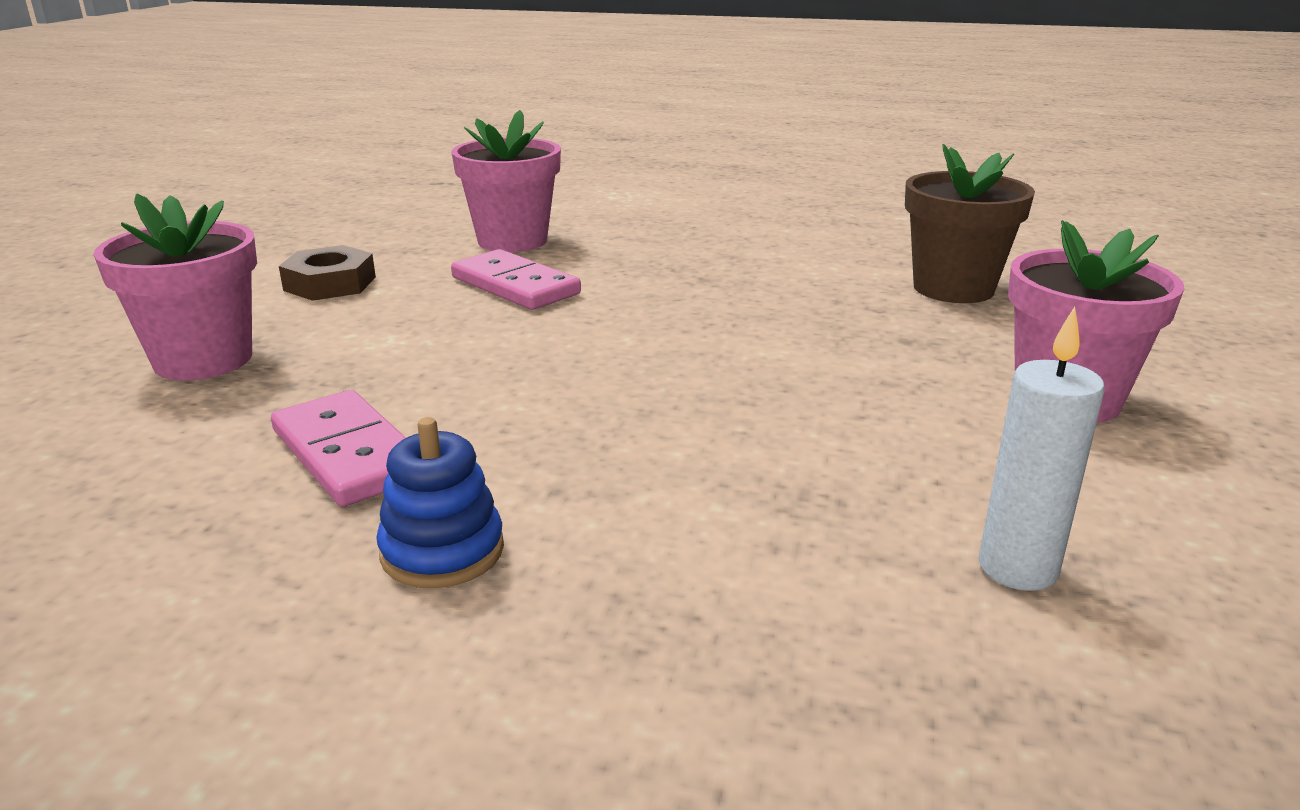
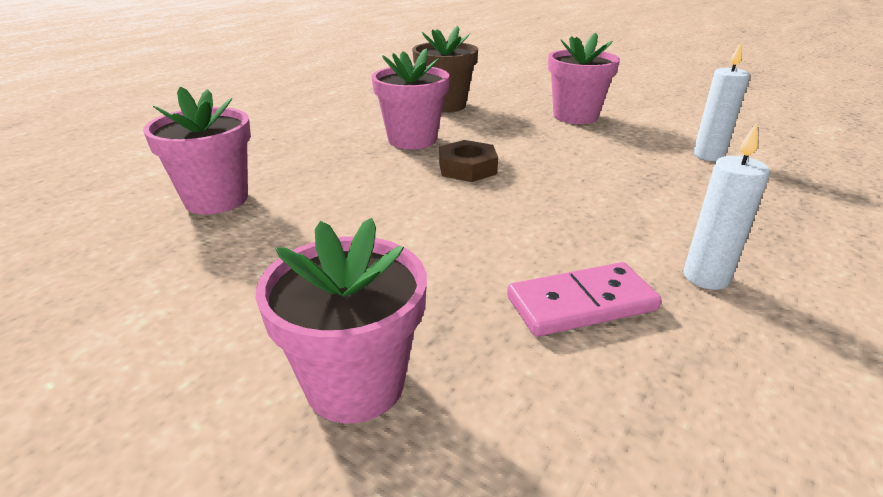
camera: 70 degrees left, 5 degrees up
brown nut [279,245,376,301] -> brown nut moved to [439,140,498,182]
blue stacking toy [377,417,504,588] -> white candle [684,123,770,290]
pink domino [451,249,581,310] -> none
none -> pink flower pot [372,48,449,149]

